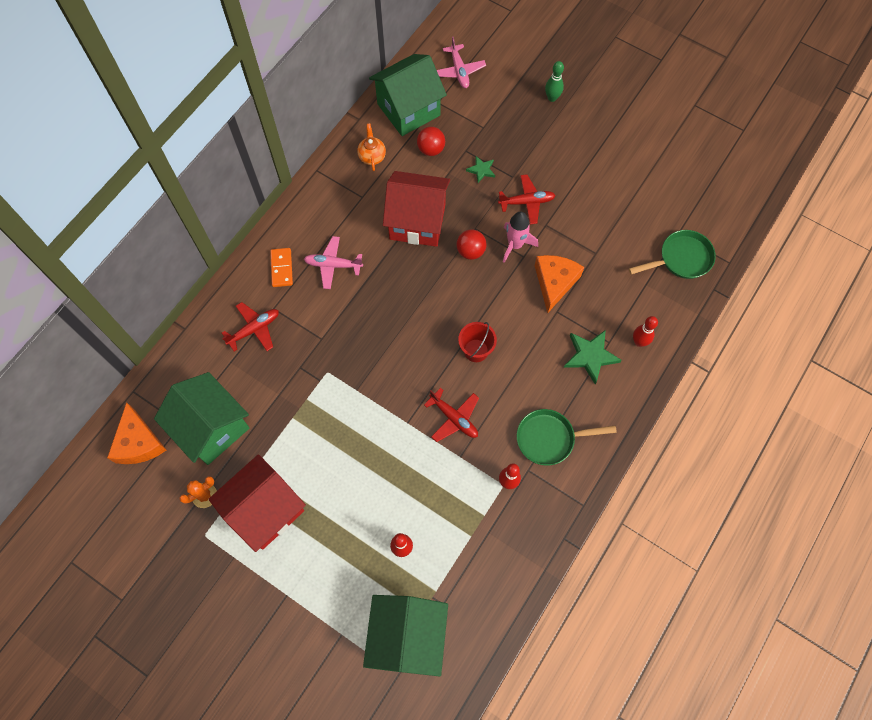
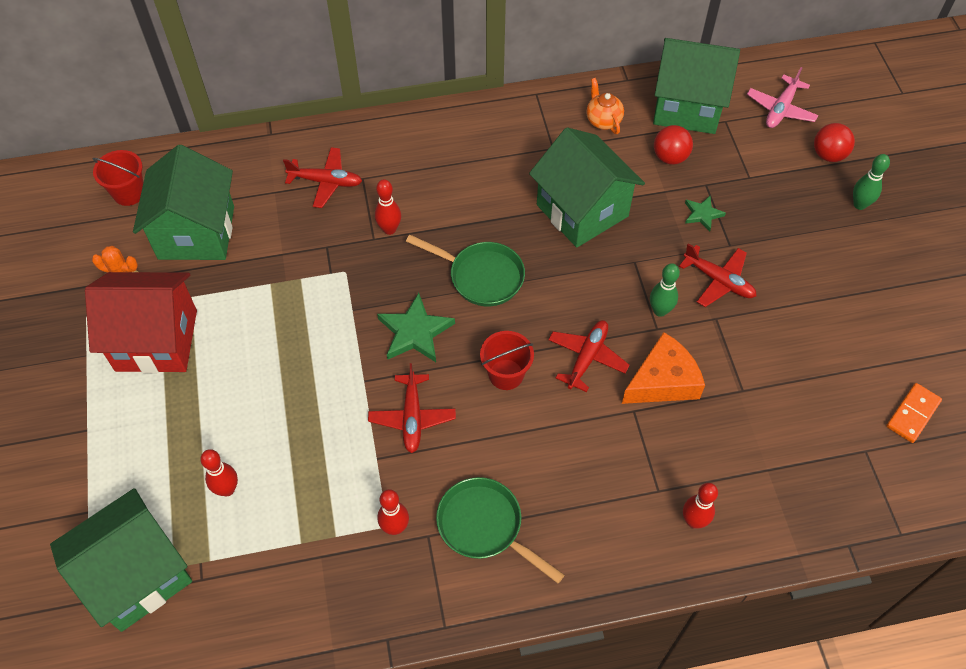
camera: 45 degrees right, 10 degrees down
orange cheese [107,402,166,464] -> red bucket [92,150,144,206]
orange domino [270,248,293,287] -> orange domino moved to [886,383,942,443]
pink plane [304,236,363,289] -> none
orange teapot [357,123,386,171] -> orange teapot turned 60 degrees counterclockwise [586,78,624,134]
red house [383,171,450,247] -> green house [529,127,645,248]
red ball [457,229,487,260] -> red ball moved to [814,123,855,162]
pink rocket [503,212,538,263] -> green bowling pin [650,263,680,317]
green star [564,330,622,384] -> green star moved to [377,293,455,362]
green pan [629,230,716,279] -> green pan moved to [406,235,525,306]
none -> red bowling pin [375,179,401,235]
none -> red plane [548,320,630,392]

